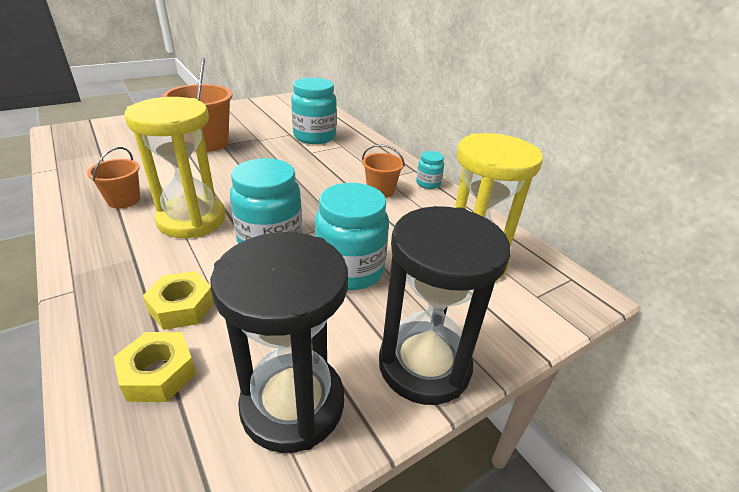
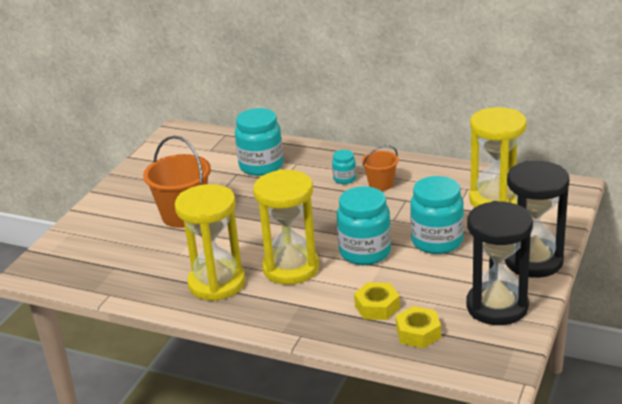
camera: 30 degrees left, 5 degrees down
orange bucket [87,147,140,208] -> yellow hourglass [175,184,246,301]
turquoise jar [416,151,444,189] -> turquoise jar moved to [332,150,356,184]

